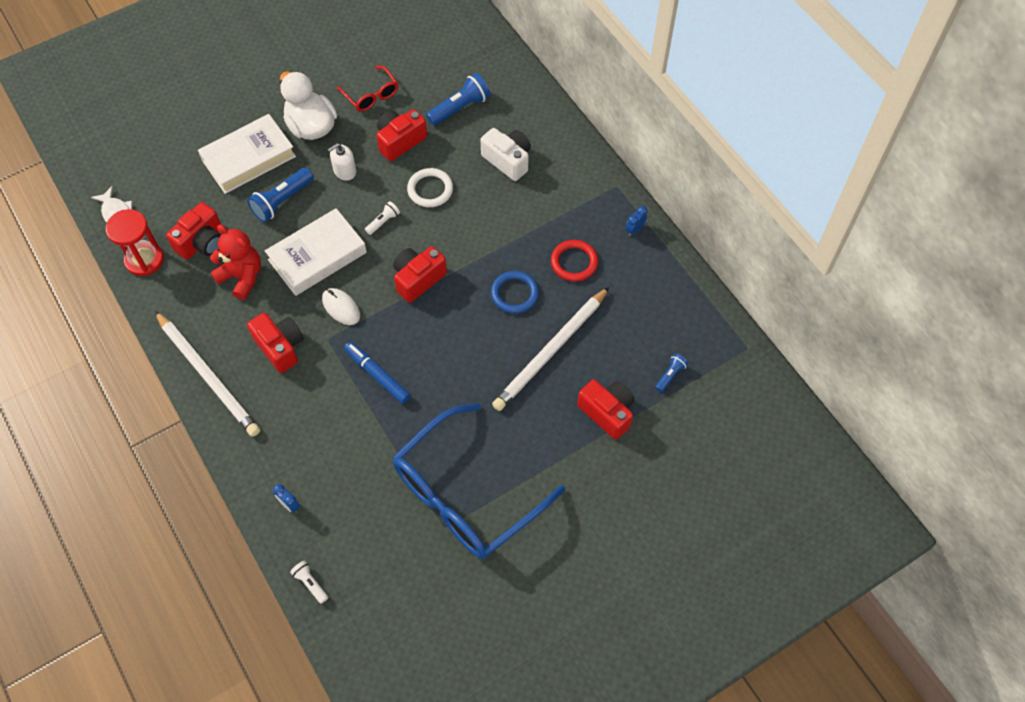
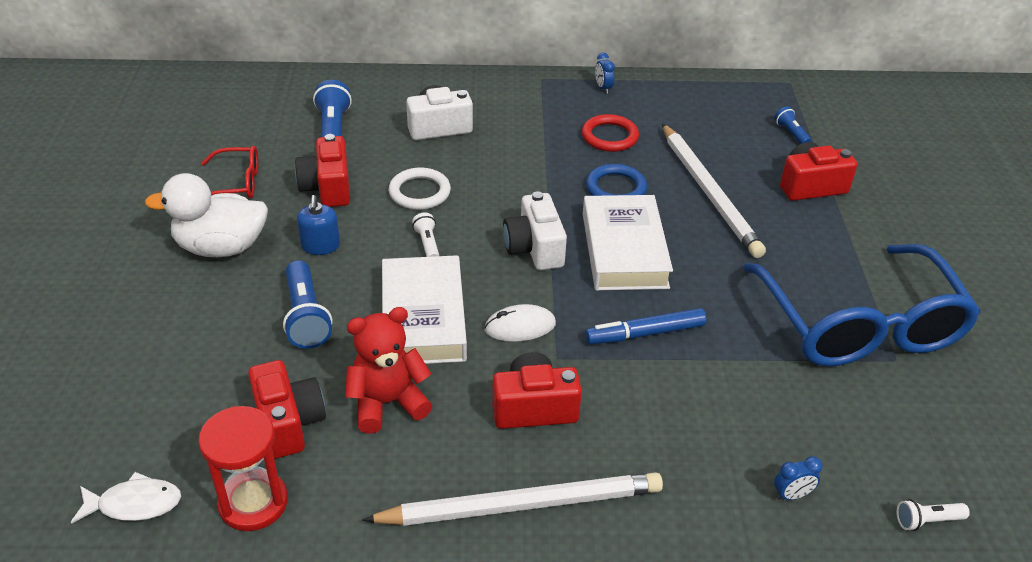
camera: 60 degrees left, 20 degrees down
white book [198,114,296,194] -> white book moved to [583,195,673,290]
white soap dispenser [328,143,356,181] -> blue soap dispenser [297,195,340,255]
red camera [393,246,447,303] -> white camera [503,191,567,270]

